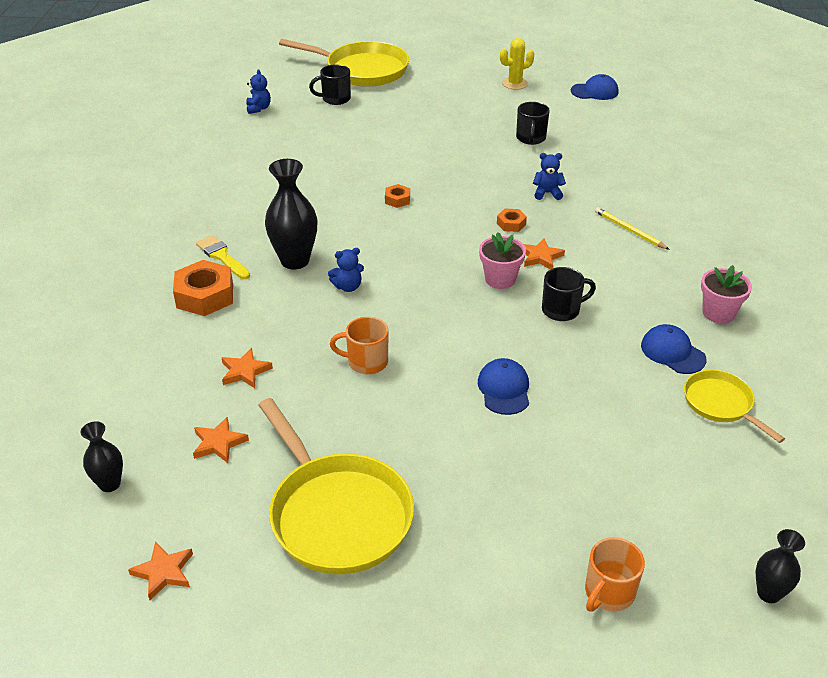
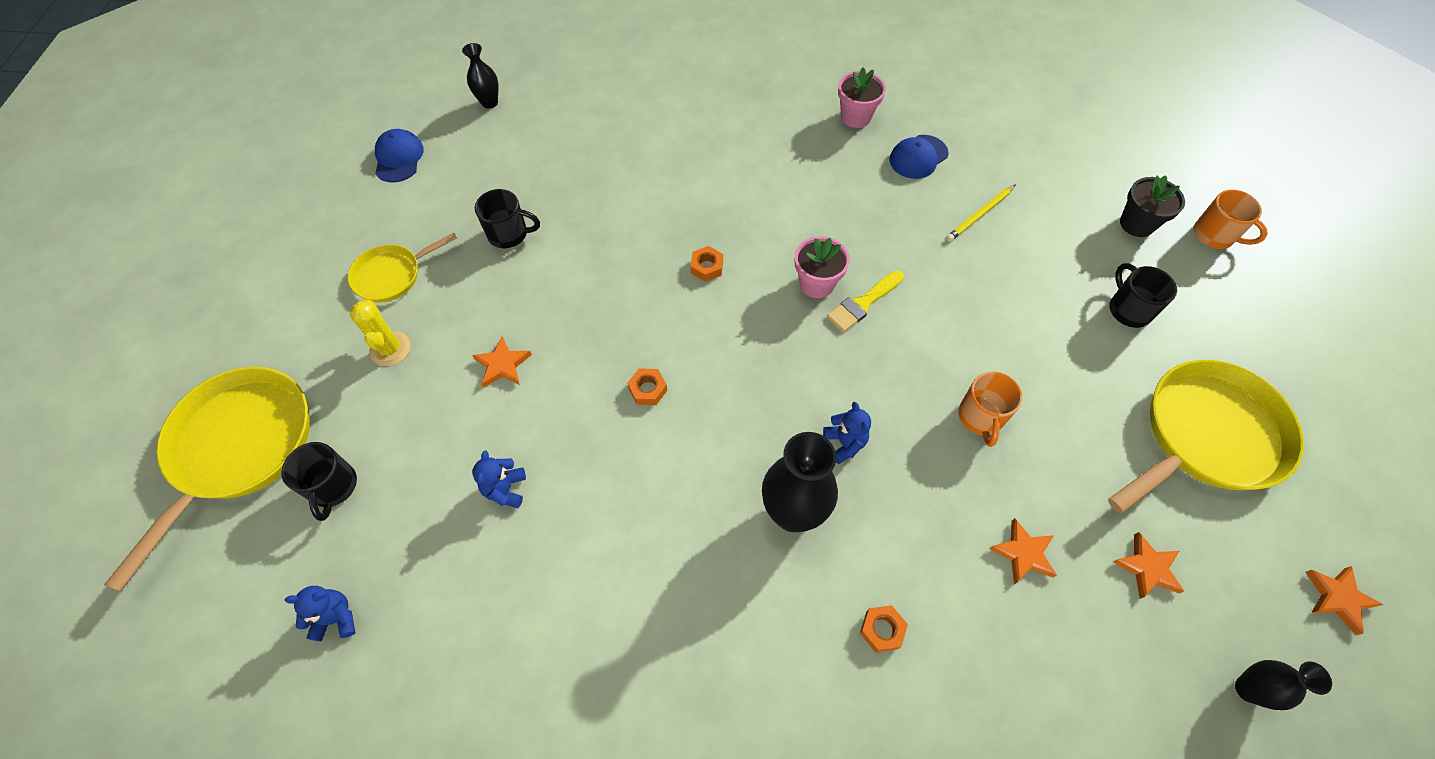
camera: 90 degrees left, 20 degrees up
orange nut [173,260,233,316] -> orange nut [860,605,908,652], size x0.50
yellow brush [196,235,250,279] -> yellow brush moved to [827,271,904,332]
blue cap [478,358,529,415] -> none
yellow cactus [500,38,534,90] -> yellow cactus moved to [350,299,411,366]
orange star [524,239,565,270] -> orange star moved to [472,336,532,388]
blue teddy bear [533,153,566,200] -> blue teddy bear moved to [472,450,526,508]
black mug [542,267,596,321] -> black mug moved to [1109,263,1177,328]
yellow pencil [595,207,670,250] -> yellow pencil moved to [946,184,1016,242]
yellow pan [684,370,785,443] -> yellow pan moved to [348,233,457,303]
black vase [755,529,805,603] -> black vase moved to [462,43,498,109]
none -> black flower pot [1120,175,1185,237]

